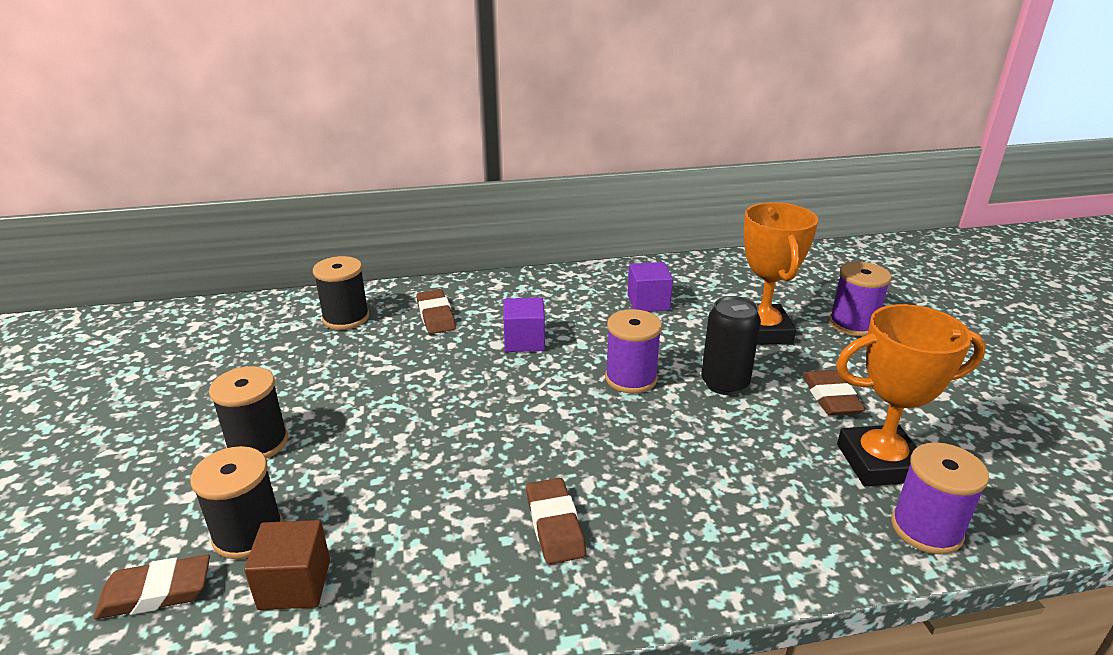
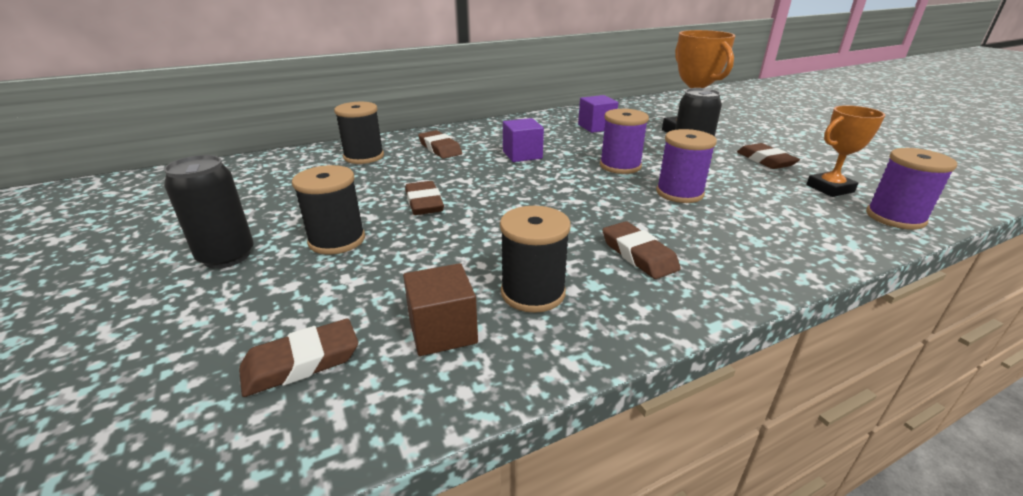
camera: 15 degrees left, 0 degrees up
black spool [190,446,283,559] -> black spool moved to [500,206,571,313]
purple spool [829,262,892,336] -> purple spool moved to [656,129,717,203]
orange trophy [836,304,986,486] -> orange trophy [806,105,885,197], size x0.65
none -> black can [164,155,254,269]
none -> brown eraser [405,181,444,215]

